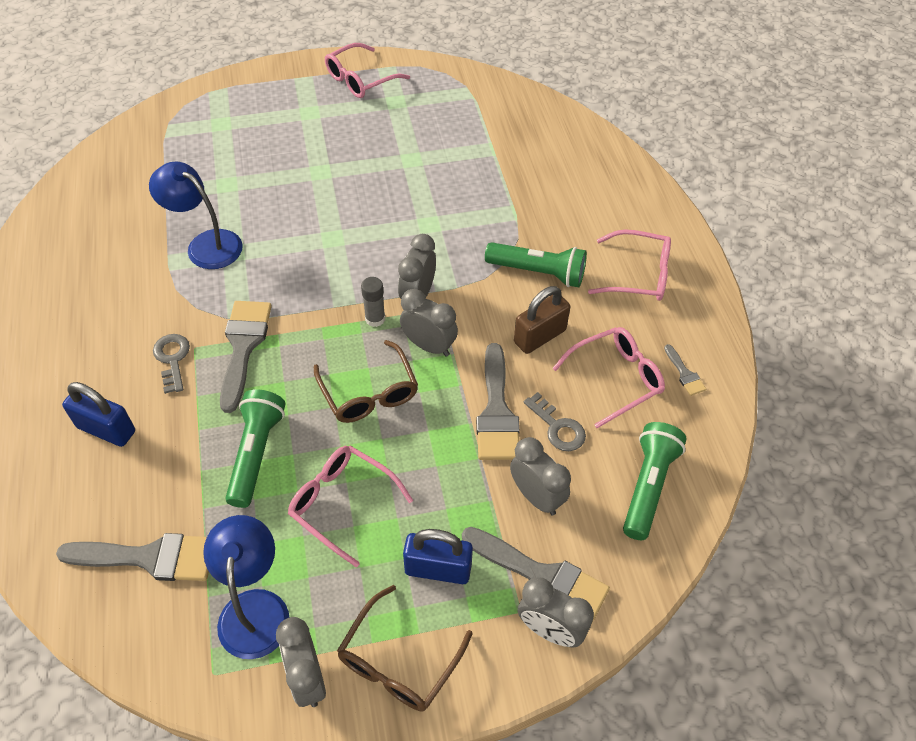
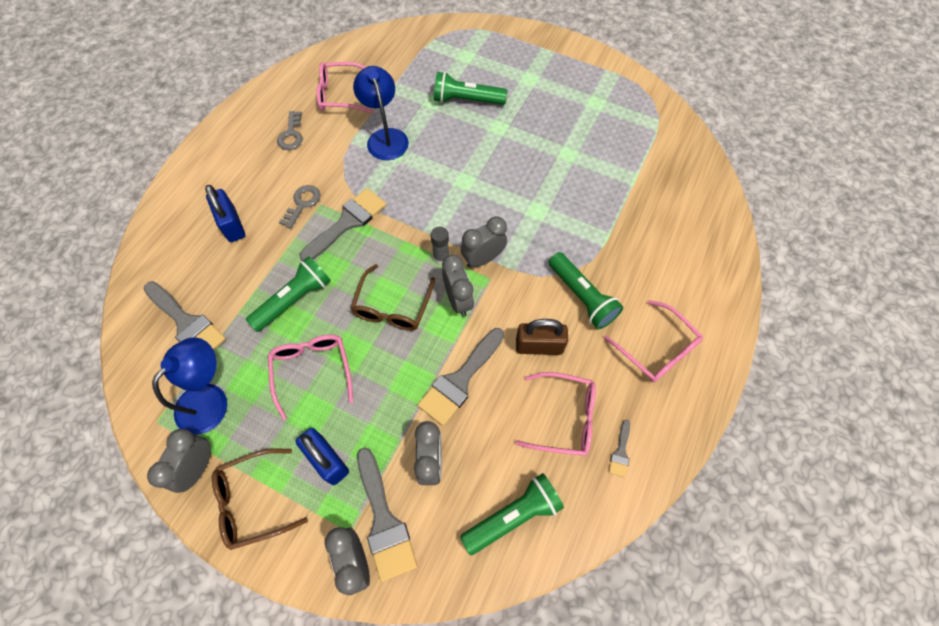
camera: 40 degrees right, 10 degrees up
pink glasses [325,43,410,98] -> pink glasses moved to [317,62,373,114]
grey key [524,392,586,451] -> grey key moved to [277,111,303,150]
none -> green flashlight [434,72,507,105]

